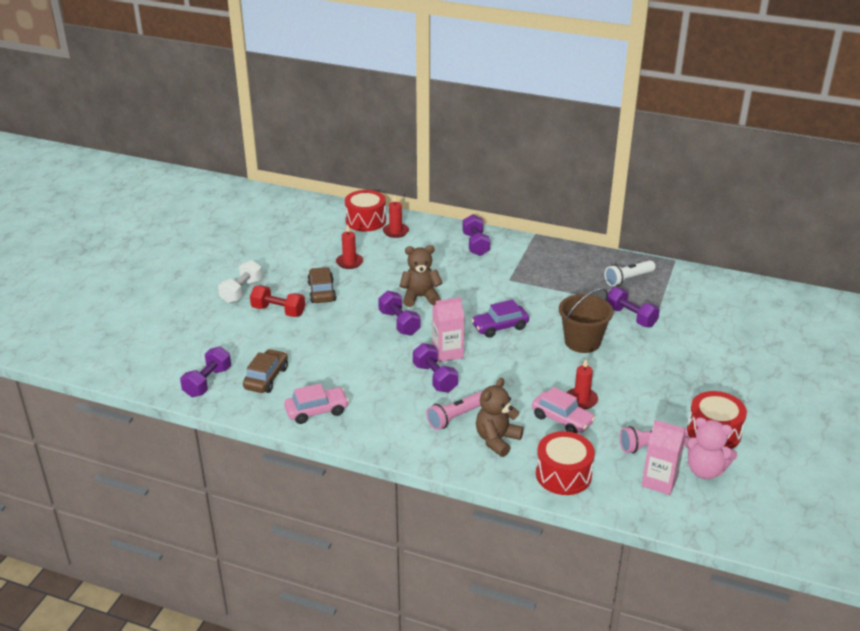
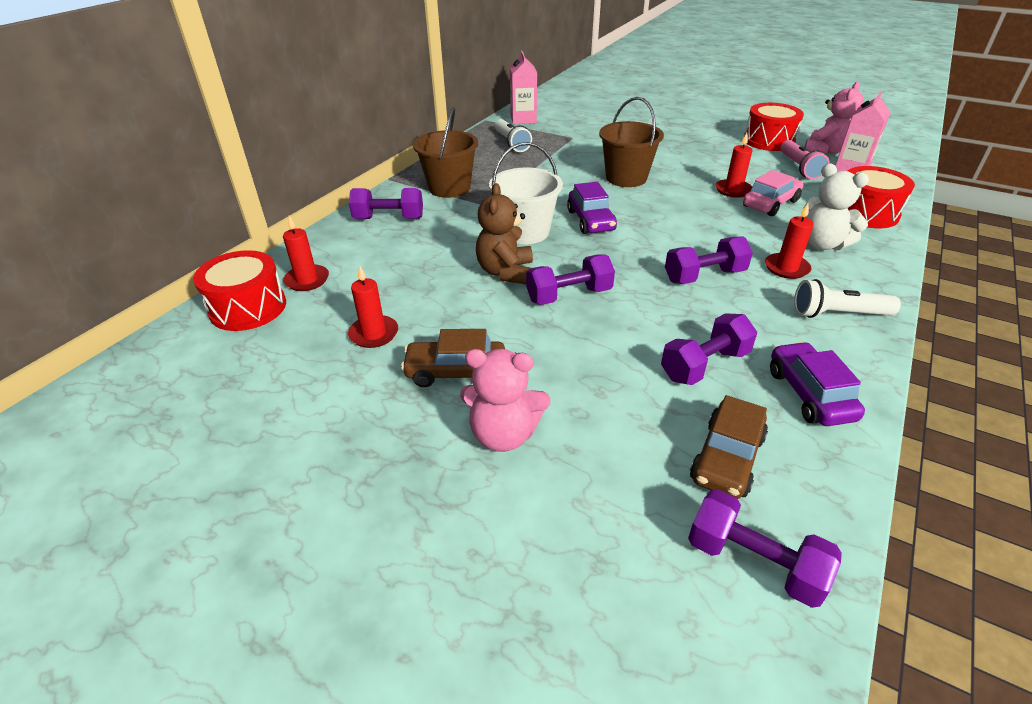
camera: 80 degrees left, 5 degrees up
white dumbbell [218,260,262,303] -> none
brown car [243,349,288,393] -> brown car turned 90 degrees counterclockwise [690,395,768,499]
red dumbbell [250,285,305,317] -> pink teddy bear [460,349,551,452]
pink car [284,383,349,424] -> purple car [770,342,865,426]
pink flashlight [426,392,482,430] -> red candle [765,203,814,279]
pink carton [432,297,465,362] -> pink carton moved to [510,51,537,124]
brown teddy bear [476,378,524,457] -> white teddy bear [803,164,869,251]
purple dumbbell [607,287,660,327] -> purple dumbbell moved to [661,313,757,385]
none -> brown bucket [413,107,478,198]
none -> white bucket [489,142,563,244]
none -> white flashlight [794,279,901,318]

